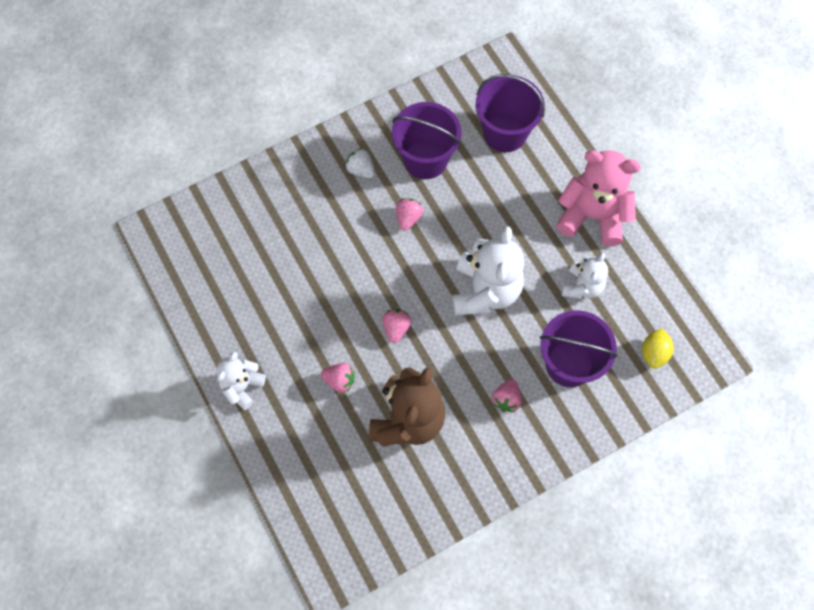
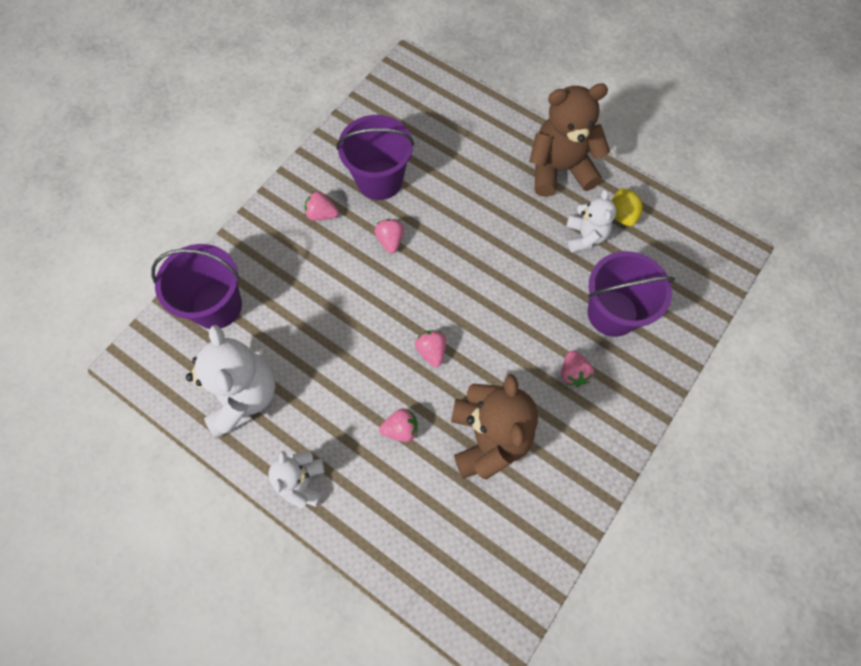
camera: 25 degrees left, 0 degrees up
white strawberry [345,148,375,178] -> pink strawberry [304,191,339,221]
white teddy bear [452,226,524,316] -> white teddy bear moved to [186,325,276,438]
purple bucket [475,74,545,152] -> purple bucket moved to [151,244,242,329]
pink teddy bear [556,150,641,246] -> brown teddy bear [529,83,610,197]
yellow lemon [642,328,674,369] -> yellow lemon moved to [612,188,643,226]

